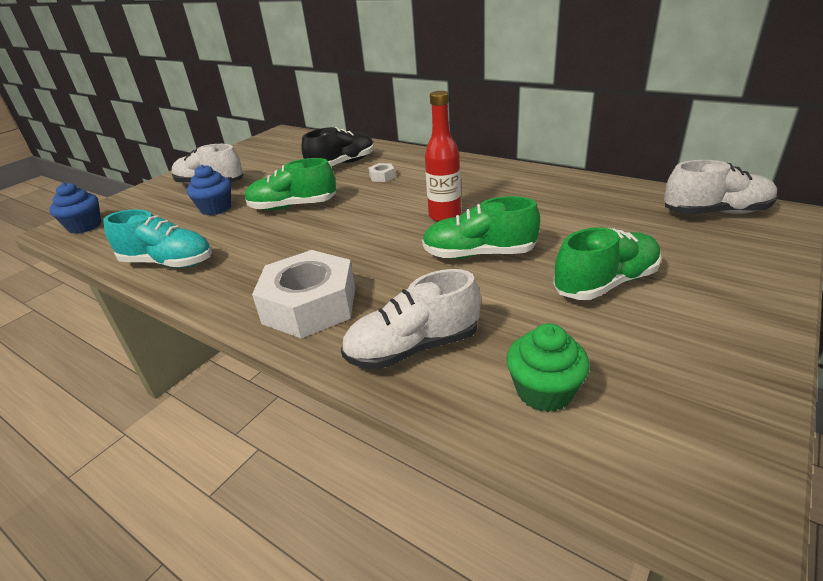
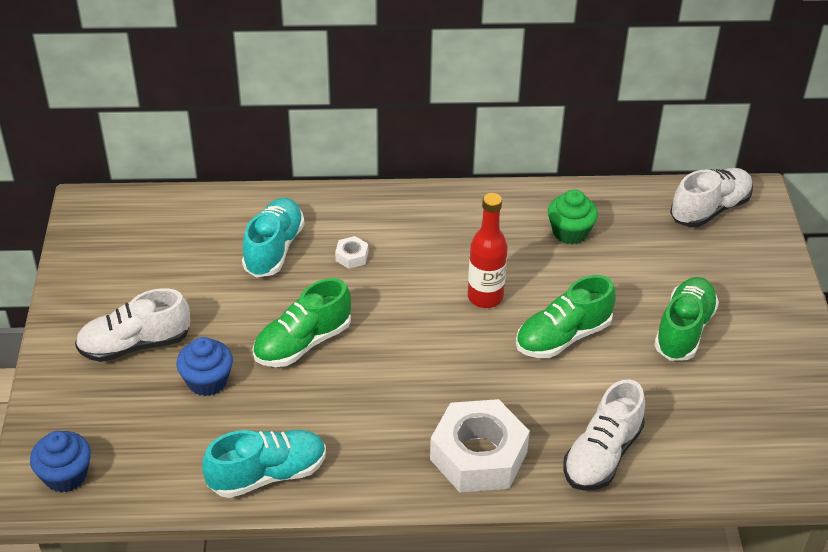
camera: 40 degrees left, 10 degrees up
black shoe [301,127,374,166] -> turquoise shoe [242,198,305,277]
green cupcake [506,323,589,412] -> green cupcake moved to [548,189,598,244]

